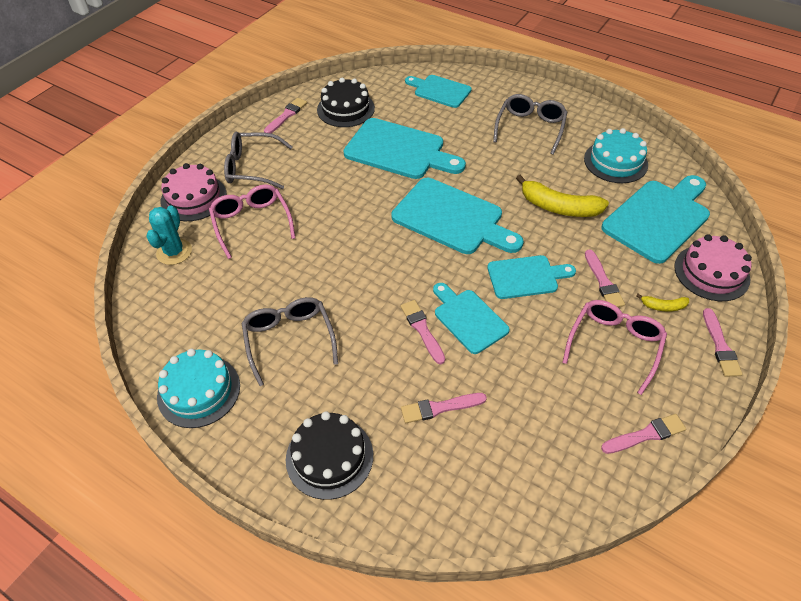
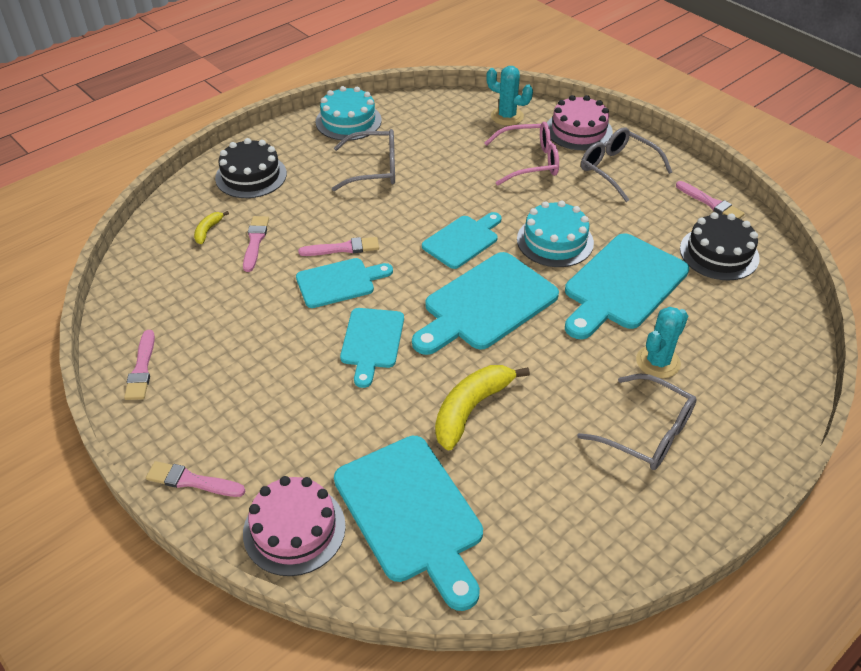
camera: 105 degrees right, 5 degrees down
grey glasses [224,132,292,189] -> grey glasses turned 60 degrees counterclockwise [581,127,672,202]
turquoise cutting board [405,75,471,108] -> turquoise cutting board moved to [422,212,502,269]
pink glasses [562,300,667,395] -> none
turquoise cake [584,128,648,183] -> turquoise cake moved to [517,201,594,267]
pink brush [585,249,625,307] -> none
yellow banana [636,294,689,312] -> yellow banana moved to [194,211,229,244]
none -> turquoise cactus [636,307,688,378]

